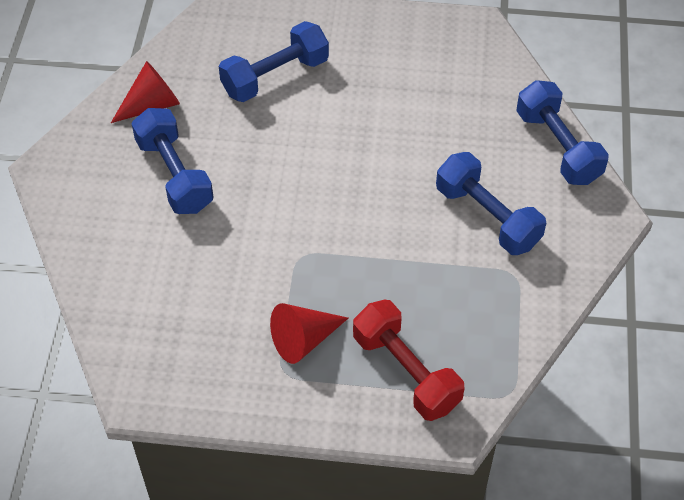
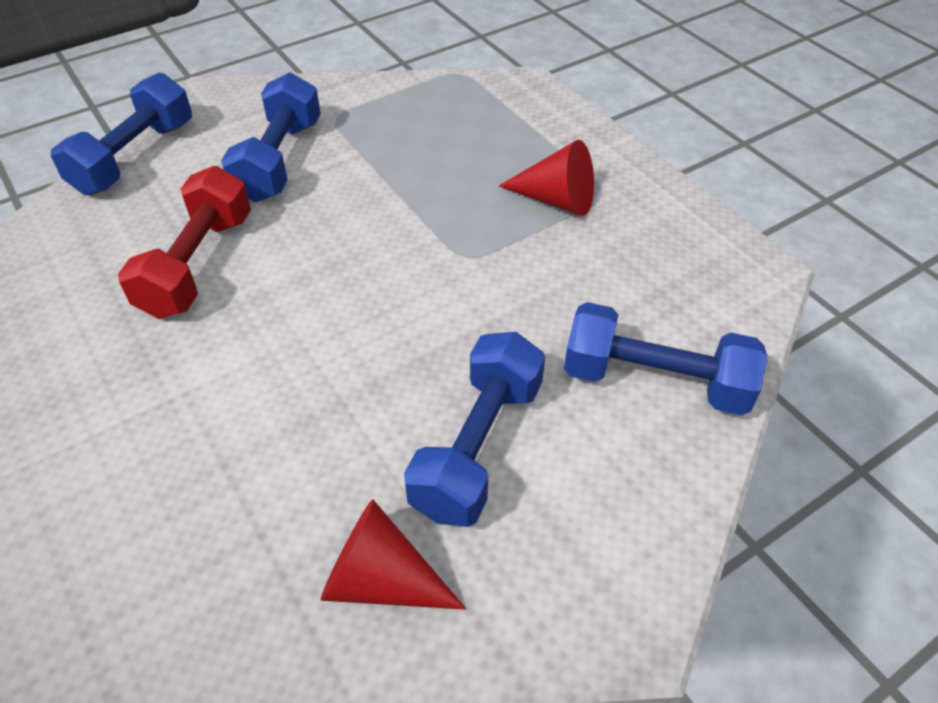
camera: 130 degrees left, 5 degrees down
blue dumbbell [219,21,329,102] -> blue dumbbell moved to [564,302,768,415]
red dumbbell [353,300,465,421] -> red dumbbell moved to [118,166,251,319]

